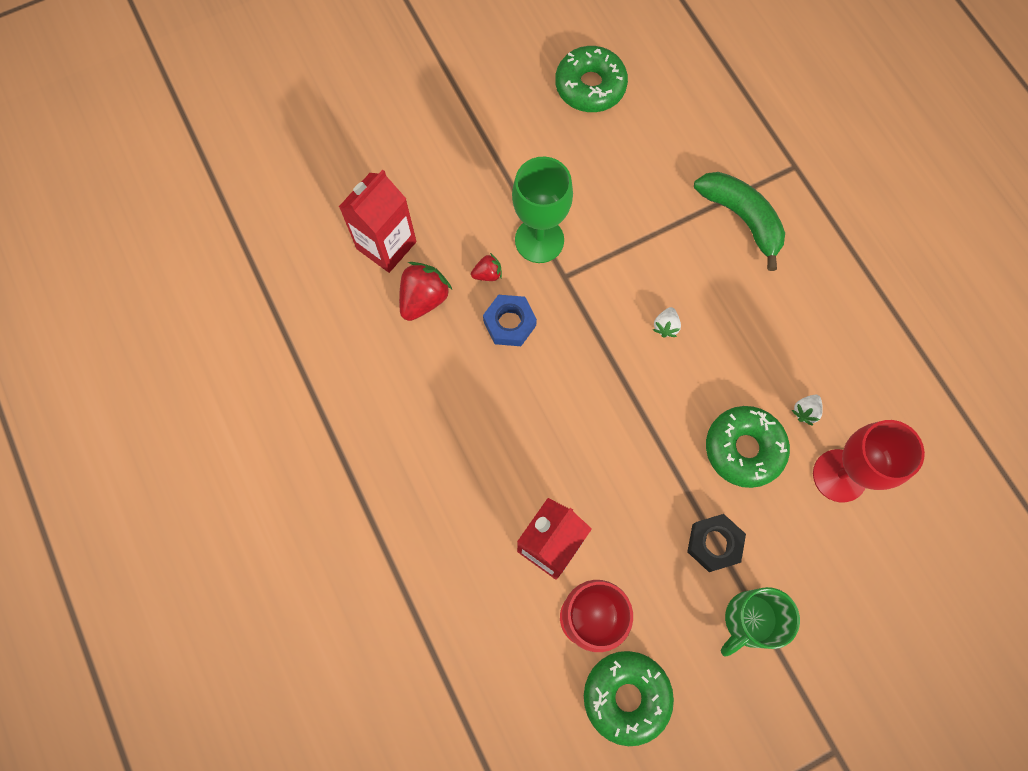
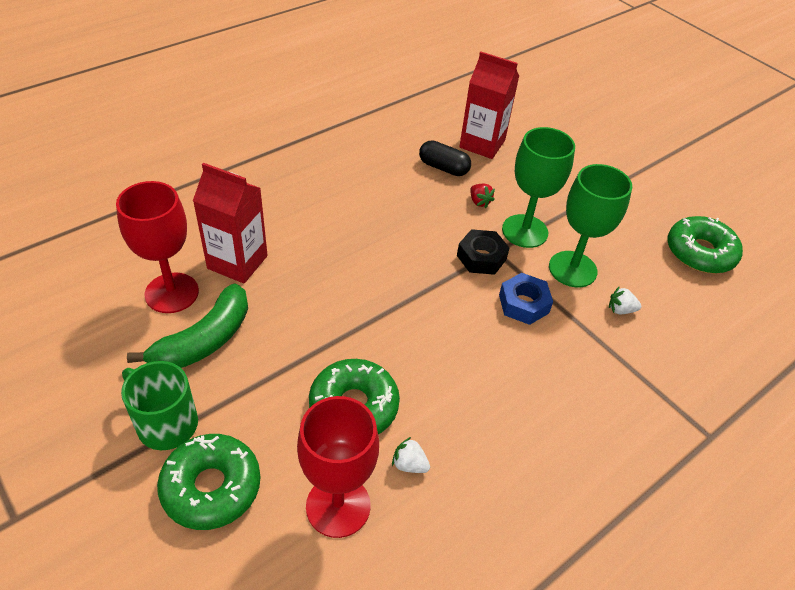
camera: 75 degrees right, 25 degrees down
red strawberry [399,262,452,321] -> black capsule [419,140,471,176]
blue nut [483,295,537,346] -> blue nut moved to [499,273,553,325]
green donut [584,651,674,746] -> green donut moved to [157,434,261,530]
white strawberry [653,307,681,337] -> white strawberry moved to [609,287,641,314]
black nut [687,514,746,572] -> black nut moved to [457,229,509,275]
green banana [694,172,785,271] -> green banana moved to [127,284,248,368]
none -> green goblet [549,164,632,287]

